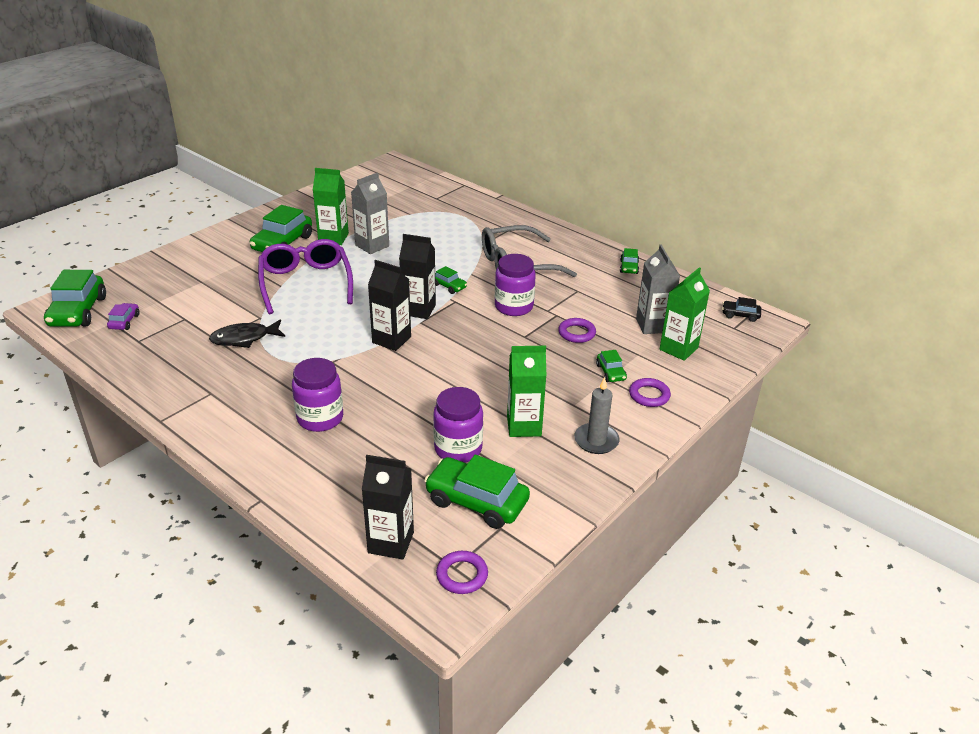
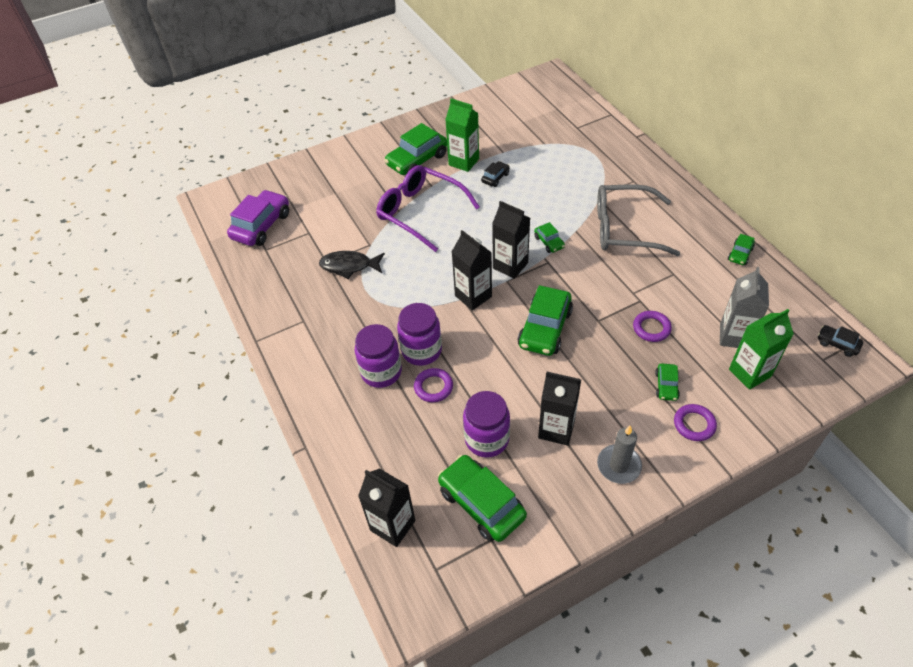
camera: 25 degrees right, 15 degrees up
green car [44,270,106,327] -> green car moved to [518,285,573,356]
purple car [107,303,139,330] -> purple car [227,190,289,246], size x2.02
purple glasses [258,239,353,314] -> purple glasses turned 60 degrees counterclockwise [376,165,480,252]
grey carton [351,172,389,254] -> black car [481,161,510,187]
purple ring [436,551,488,594] -> purple ring moved to [414,368,453,402]
purple jar [495,254,536,316] -> purple jar moved to [397,303,442,366]
green carton [507,346,546,437] -> black carton [538,372,581,446]

